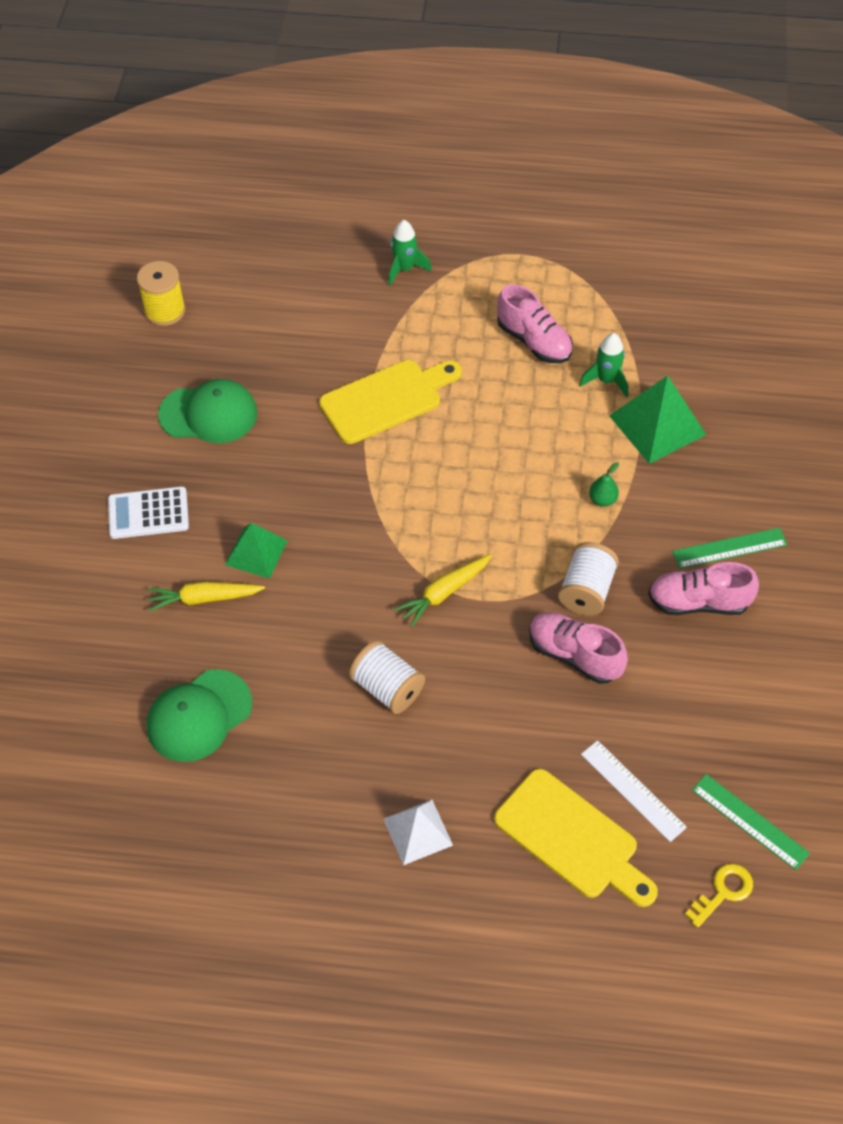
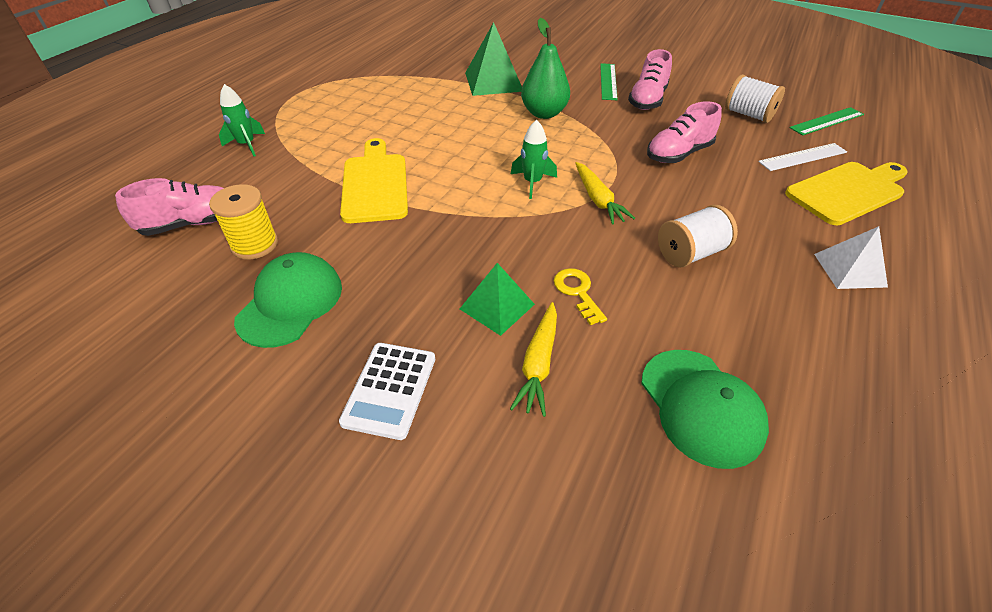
camera: 70 degrees left, 10 degrees down
yellow spool [137,261,186,326] -> yellow spool moved to [209,184,278,260]
pink shoe [497,284,573,363] -> pink shoe moved to [115,178,224,236]
white spool [558,542,619,616] -> white spool moved to [725,74,785,123]
green rocket [579,333,628,397] -> green rocket moved to [511,120,557,199]
green pear [589,462,619,507] -> green pear [521,18,570,119], size x2.13
yellow key [685,864,753,928] -> yellow key moved to [554,268,607,325]

